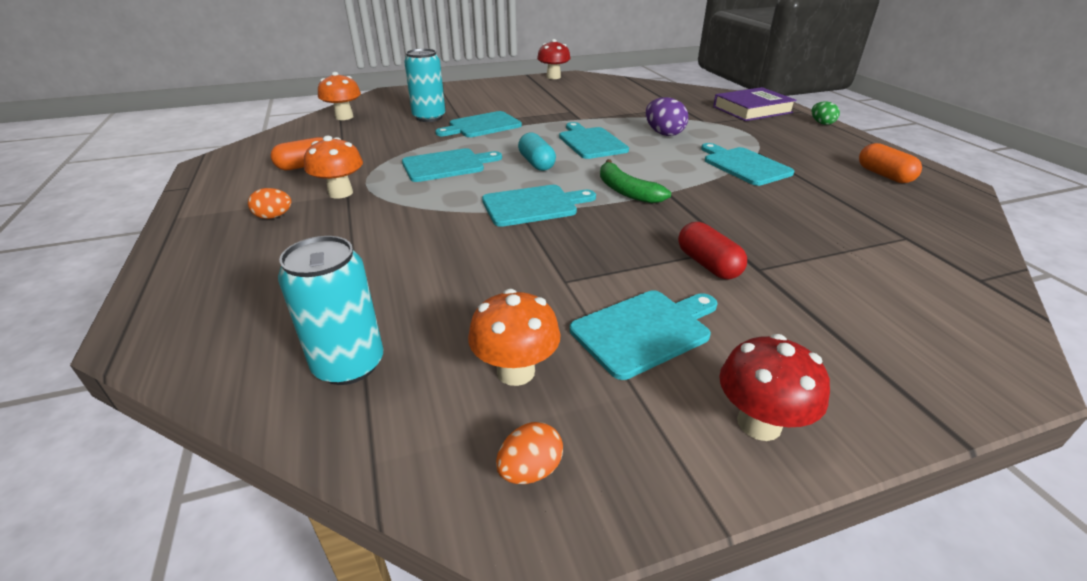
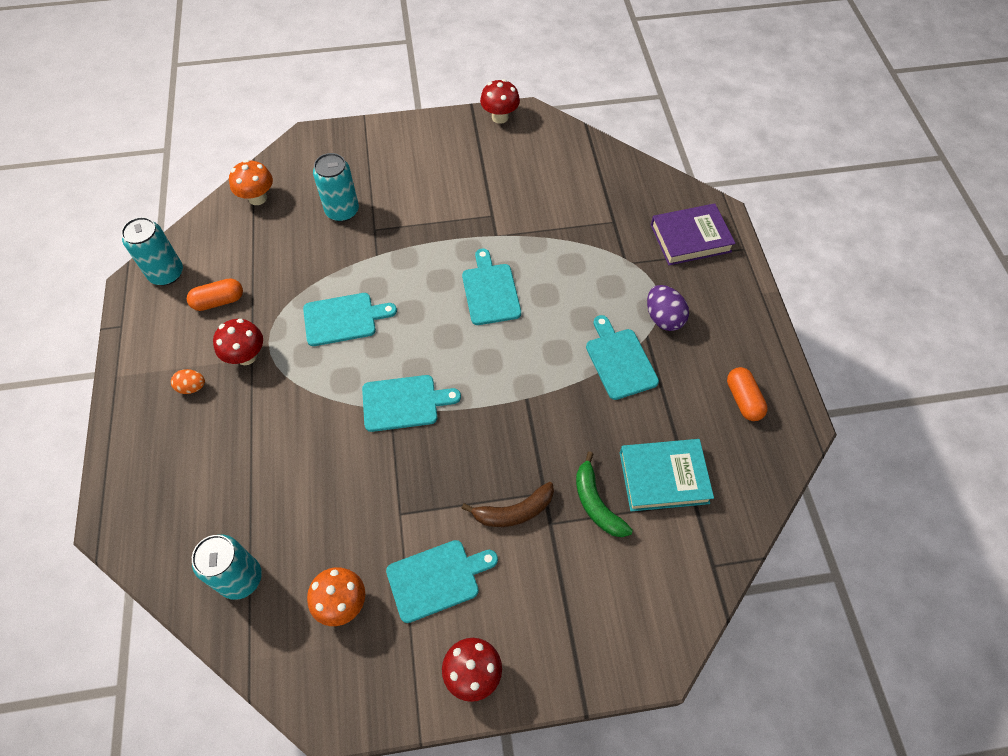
camera: 10 degrees right, 25 degrees up
orange mushroom [304,136,363,199] -> red mushroom [213,319,263,365]
turquoise cutting board [435,111,522,137] -> none
orange egg [496,422,563,484] -> none
turquoise capsule [518,132,556,171] -> none
green banana [600,159,671,203] -> green banana moved to [576,451,633,537]
purple egg [646,97,688,136] -> purple egg moved to [647,285,689,331]
red capsule [678,222,747,279] -> brown banana [461,482,554,527]
green egg [811,102,840,125] -> none
none -> turquoise can [121,217,183,285]
none -> turquoise book [620,439,714,511]

